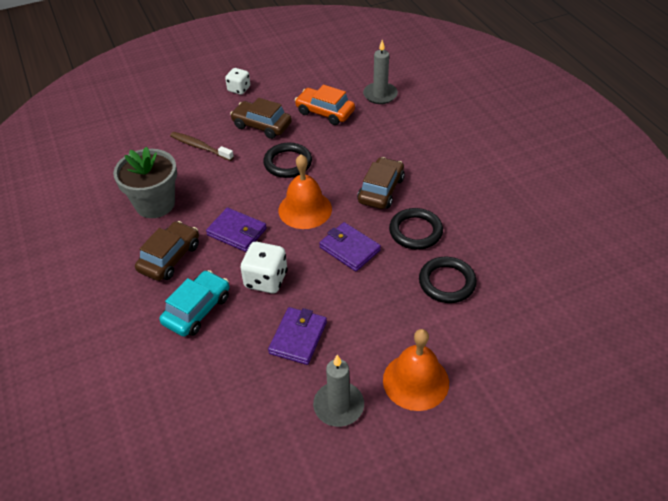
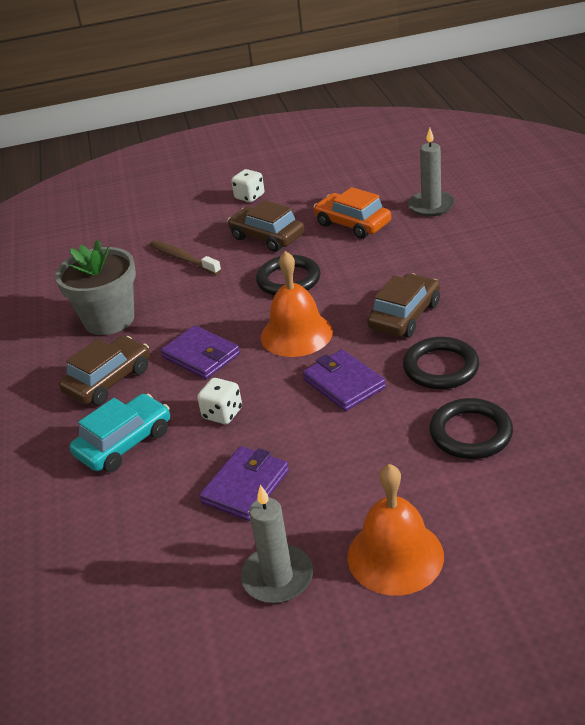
camera: 15 degrees right, 10 degrees down
white dice [240,242,288,293] -> white dice [197,378,242,424], size x0.66

